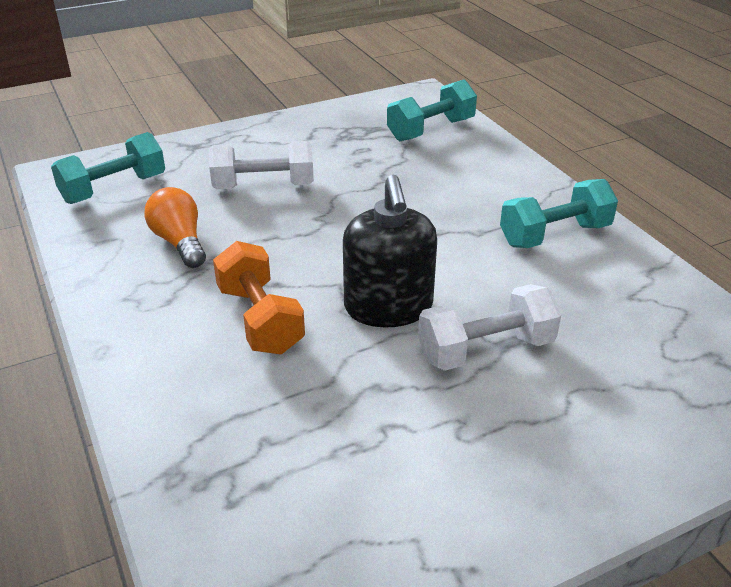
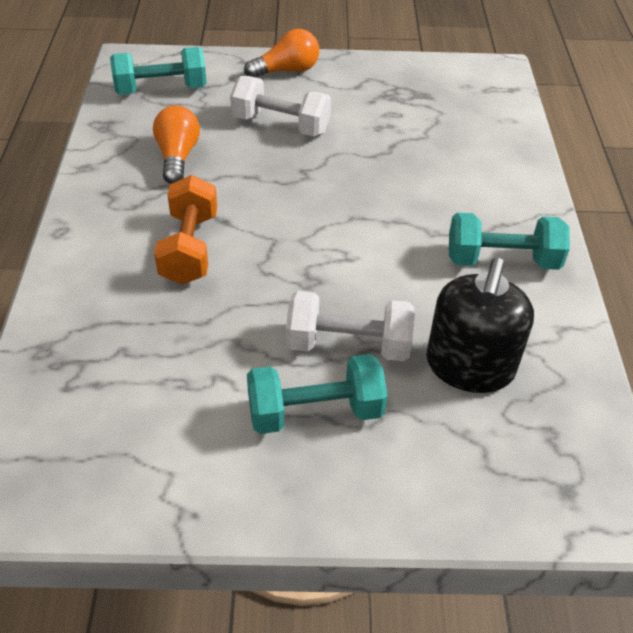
camera: 25 degrees right, 10 degrees up
black soap dispenser [343,175,437,327] -> black soap dispenser moved to [426,258,534,393]
turquoise dumbbell [387,79,477,141] -> turquoise dumbbell moved to [247,354,387,434]
none -> orange light bulb [244,29,319,77]

